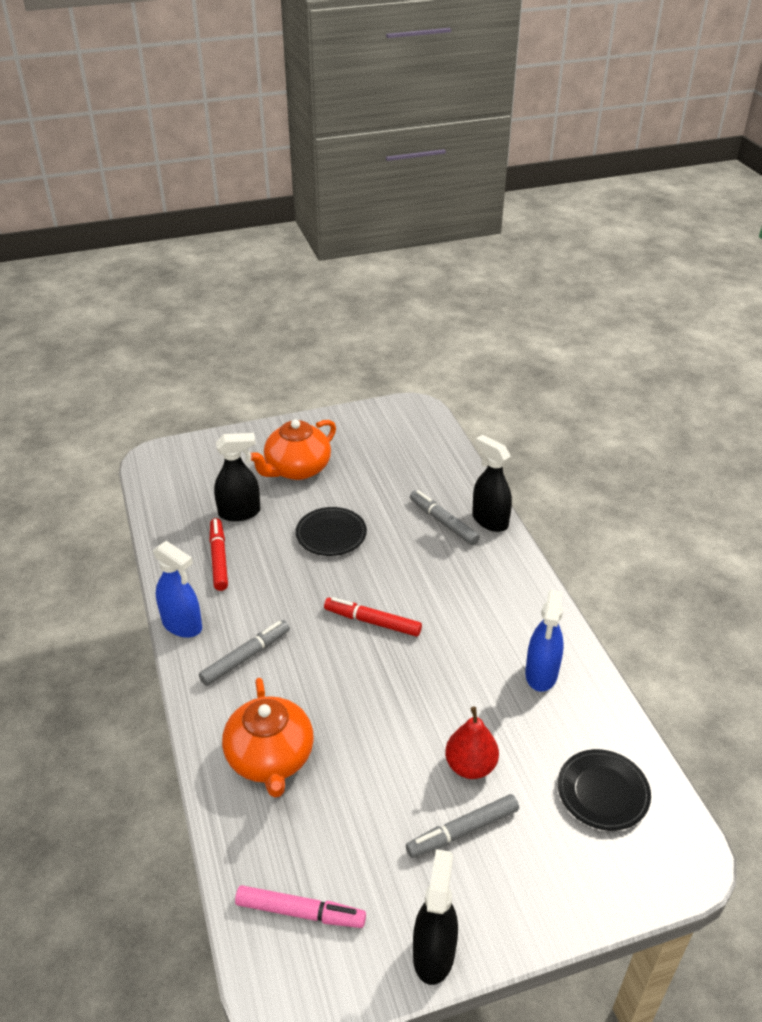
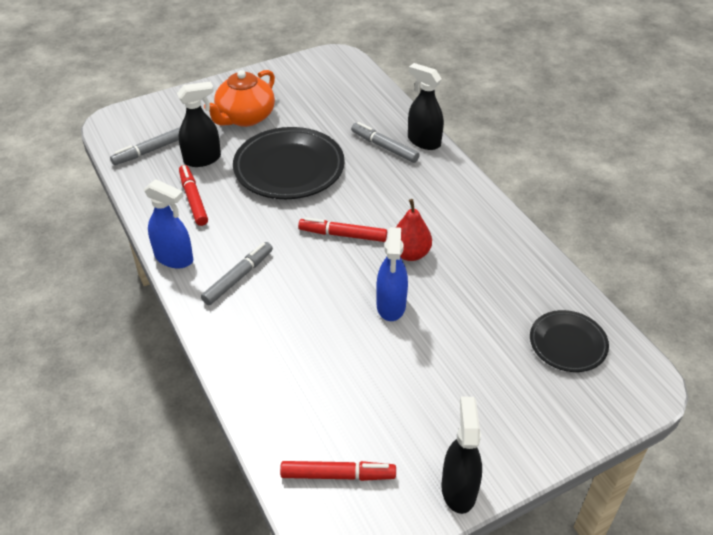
camera: 10 degrees left, 5 degrees up
orange teapot [222,678,314,798] -> none
pink marker [235,885,366,928] -> red marker [280,461,396,481]
black plate [296,507,367,556] -> black plate [233,127,345,199], size x1.76
grey marker [406,794,519,858] -> grey marker moved to [110,127,180,165]
red pear [445,707,499,779] -> red pear moved to [396,199,432,261]
blue spray bottle [525,590,564,692] -> blue spray bottle moved to [376,227,408,321]

